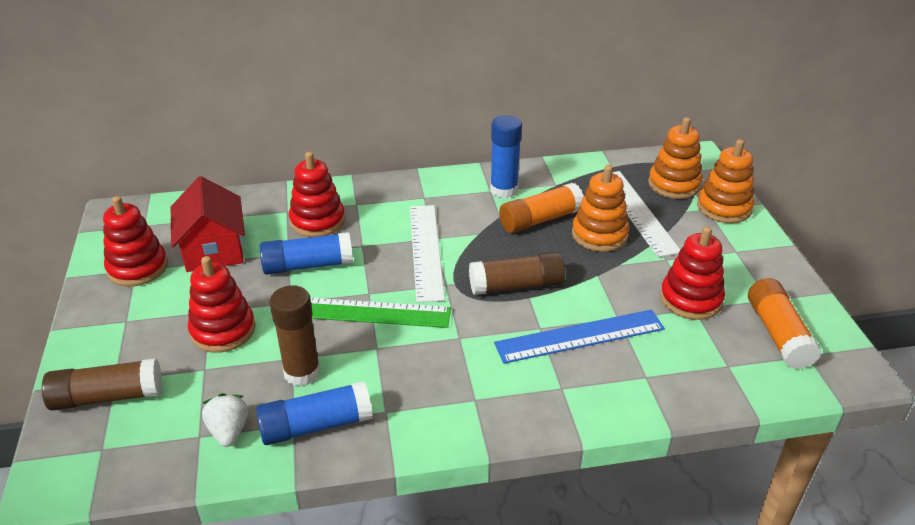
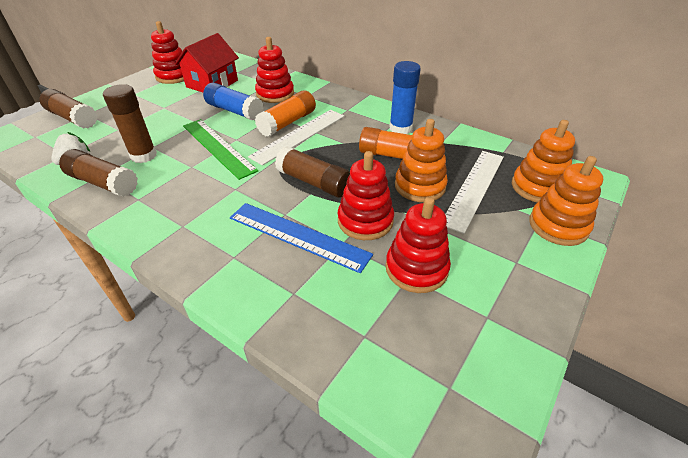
camera: 45 degrees right, 5 degrees up
red stacking toy [188,256,255,353] -> red stacking toy moved to [337,151,394,240]
blue glue stick [256,381,373,445] -> brown glue stick [59,149,138,197]
orange glue stick [748,278,821,369] -> orange glue stick moved to [255,90,316,137]

